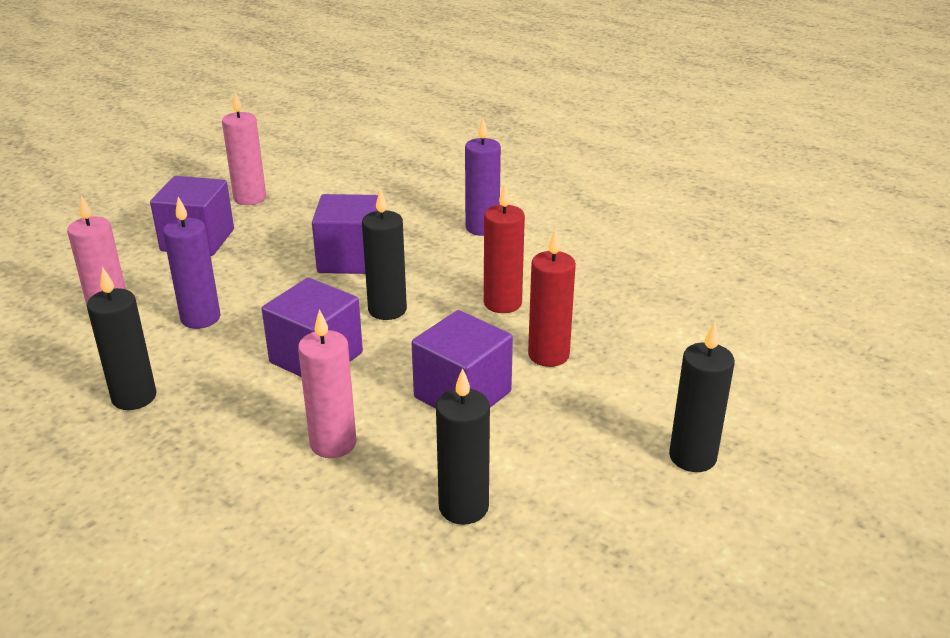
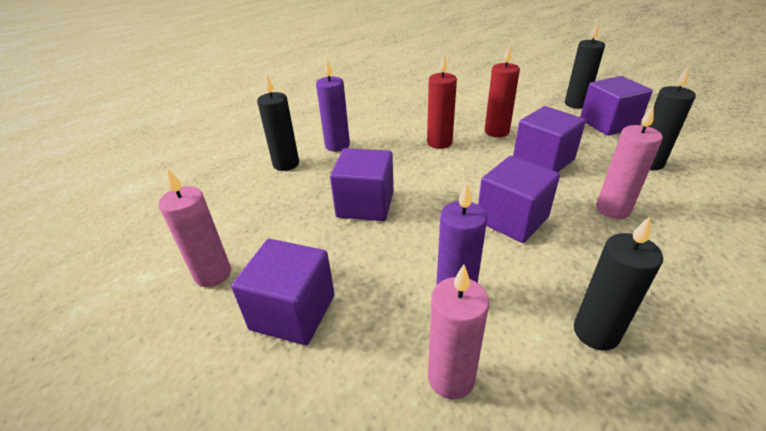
camera: 80 degrees left, 5 degrees up
black candle [362,189,407,320] -> black candle moved to [257,74,299,171]
none -> purple cube [580,76,653,136]

